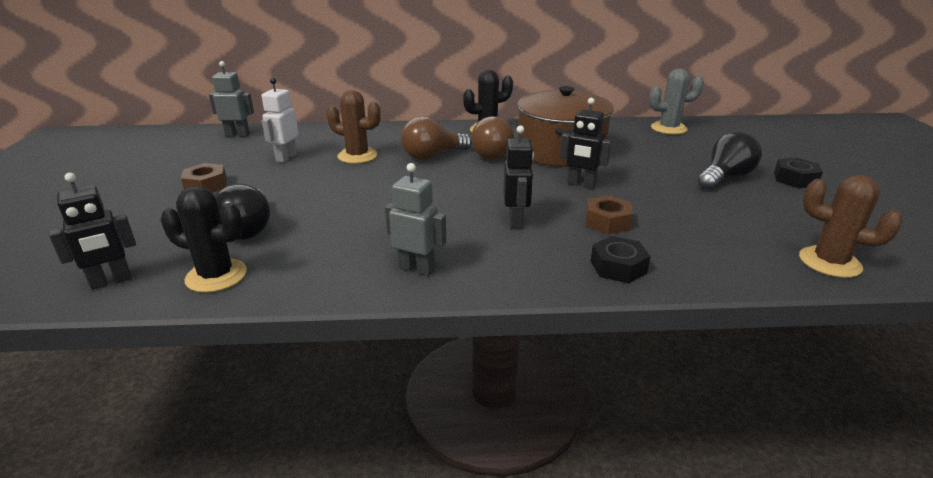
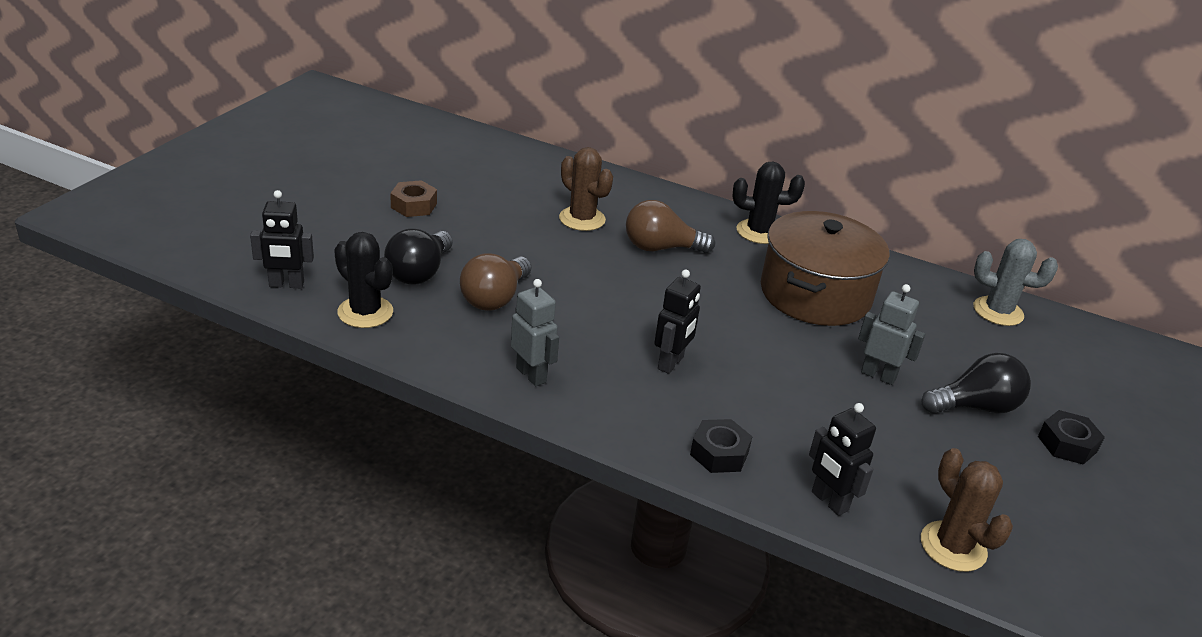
camera: 25 degrees right, 5 degrees up
grey robot [209,61,254,137] -> grey robot moved to [858,284,925,385]
white robot [262,78,299,163] -> none
brown light bulb [471,116,514,160] -> brown light bulb moved to [460,254,532,311]
black robot [560,98,612,189] -> black robot moved to [809,403,876,516]
brown nut [586,195,633,234] -> none

